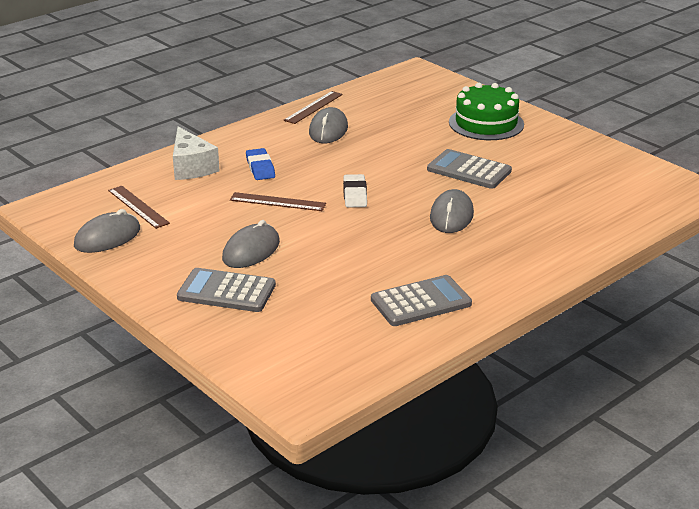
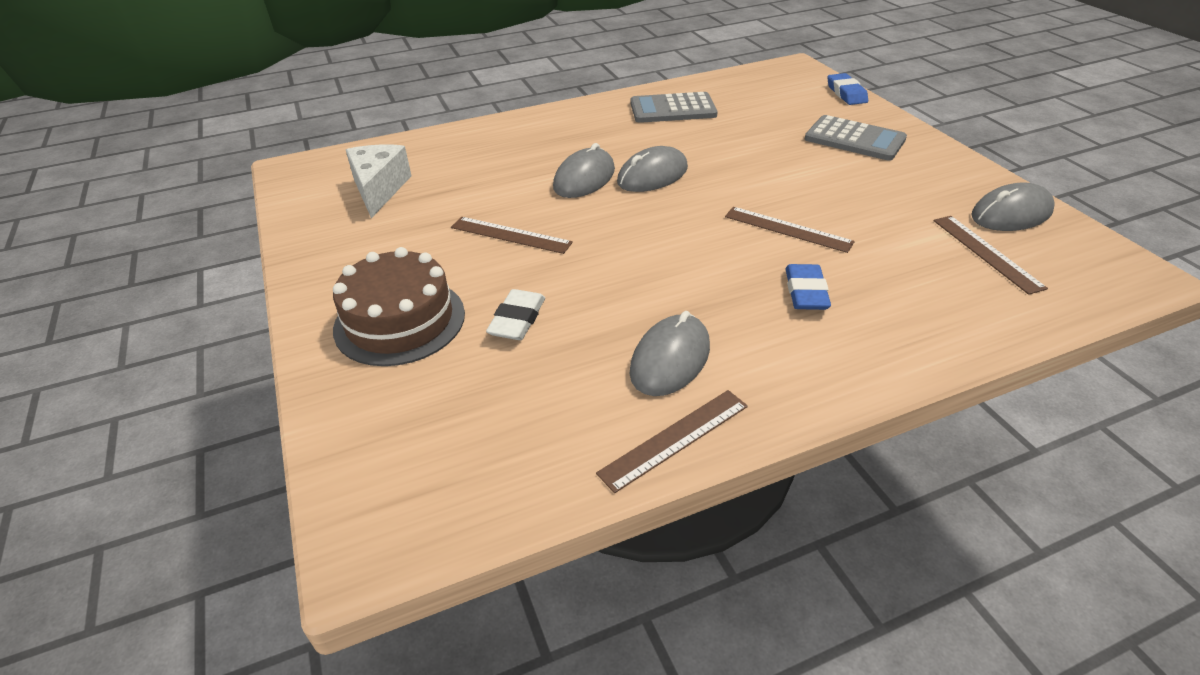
camera: 160 degrees left, 10 degrees up
white cheese [173,127,220,180] -> white cheese moved to [346,144,411,218]
grey mouse [222,220,280,268] -> grey mouse moved to [617,146,688,192]
white eraser [343,174,367,207] -> white eraser moved to [486,289,545,340]
grey calculator [427,149,512,189] -> brown ruler [451,217,573,254]
green cake [449,83,524,140] -> brown cake [333,247,465,366]
none -> blue eraser [827,73,868,105]

